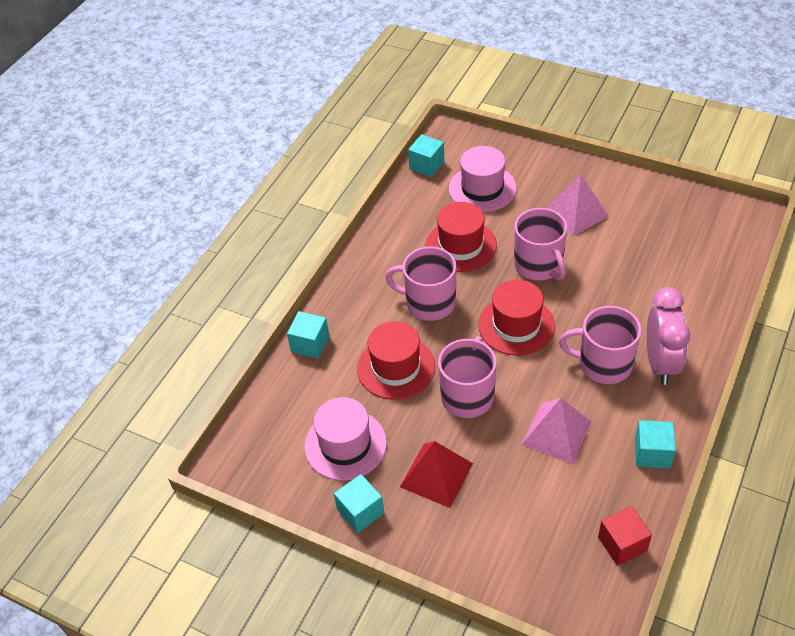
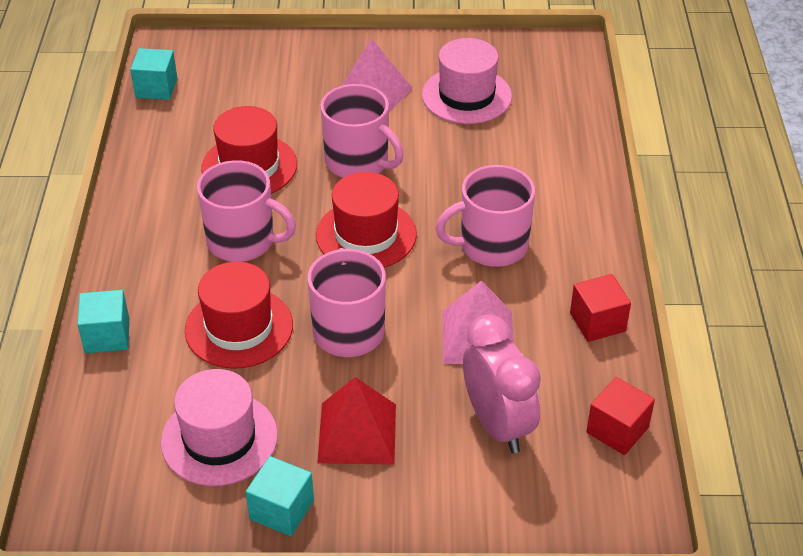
camera: 30 degrees left, 5 degrees down
pink mug [385,246,456,321] -> pink mug turned 150 degrees counterclockwise [197,160,296,262]
pink hat [449,146,517,212] -> pink hat moved to [422,38,512,124]
turquoise cube [635,420,676,468] -> red cube [570,274,631,342]
pink clock [647,287,691,385] -> pink clock moved to [463,314,541,453]

